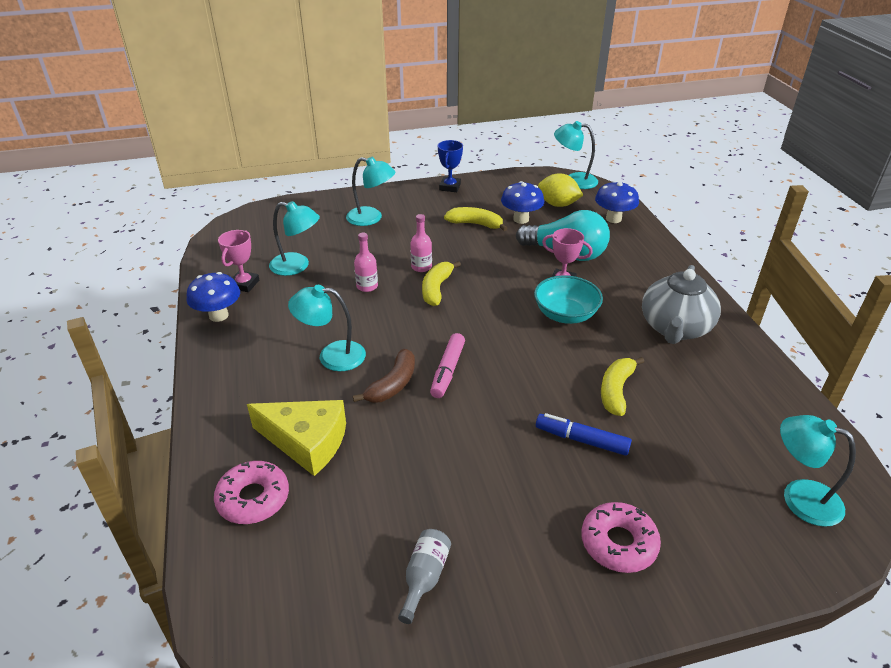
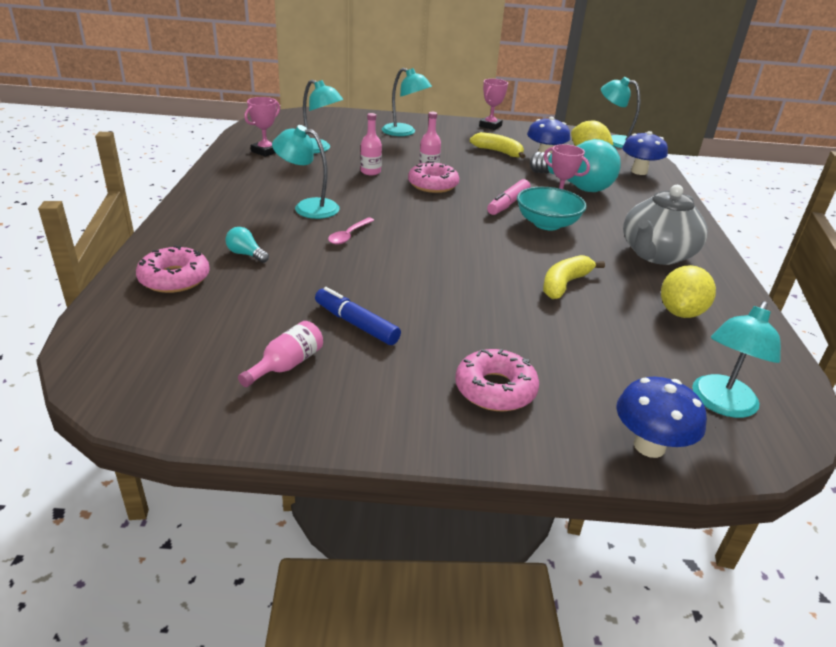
camera: 15 degrees right, 5 degrees down
blue mushroom [187,272,240,322] -> blue mushroom moved to [616,377,707,458]
yellow cheese [247,400,346,476] -> turquoise light bulb [225,227,269,263]
brown banana [353,349,415,403] -> pink spoon [328,217,374,245]
grey bottle [398,529,451,624] -> pink bottle [238,321,323,387]
yellow banana [422,261,461,306] -> pink donut [408,161,460,193]
pink marker [430,333,465,398] -> pink marker moved to [487,179,530,215]
blue trophy [438,140,463,192] -> pink trophy [479,79,508,130]
blue marker [536,413,632,456] -> blue marker moved to [315,287,401,345]
turquoise lamp [780,415,856,527] -> turquoise lamp turned 105 degrees counterclockwise [692,301,781,418]
none -> yellow lemon [661,265,716,318]

